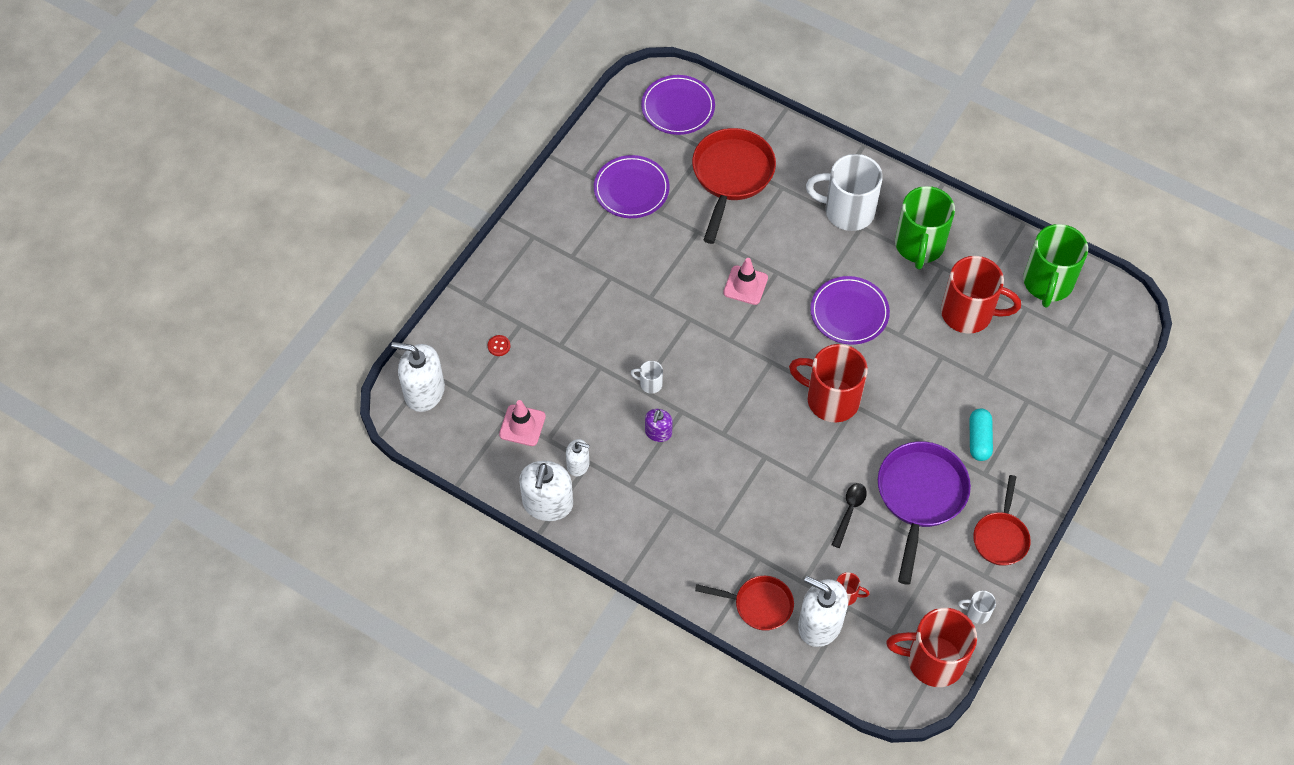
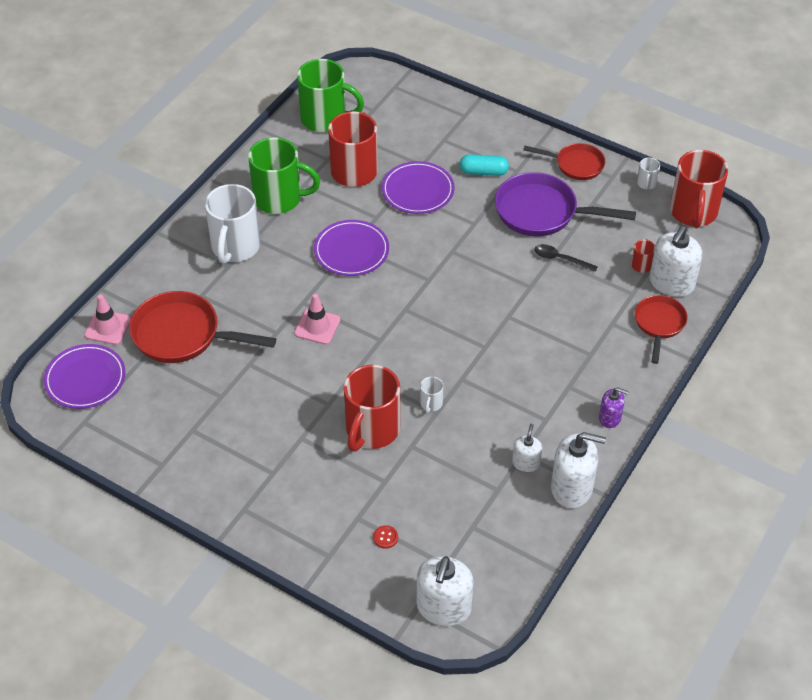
camera: 90 degrees left, 10 degrees down
pink traffic cone [499,400,546,446] -> pink traffic cone moved to [84,295,131,345]
purple plate [594,155,670,218] -> purple plate moved to [382,161,455,214]
purple soap dispenser [645,409,673,442] -> purple soap dispenser moved to [599,387,629,428]
red mug [789,344,868,422] -> red mug moved to [344,365,400,451]

